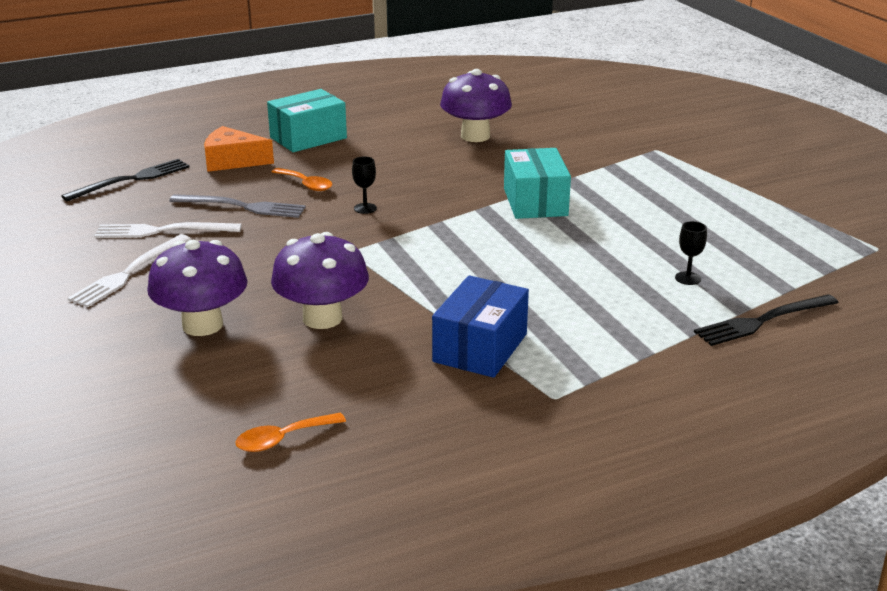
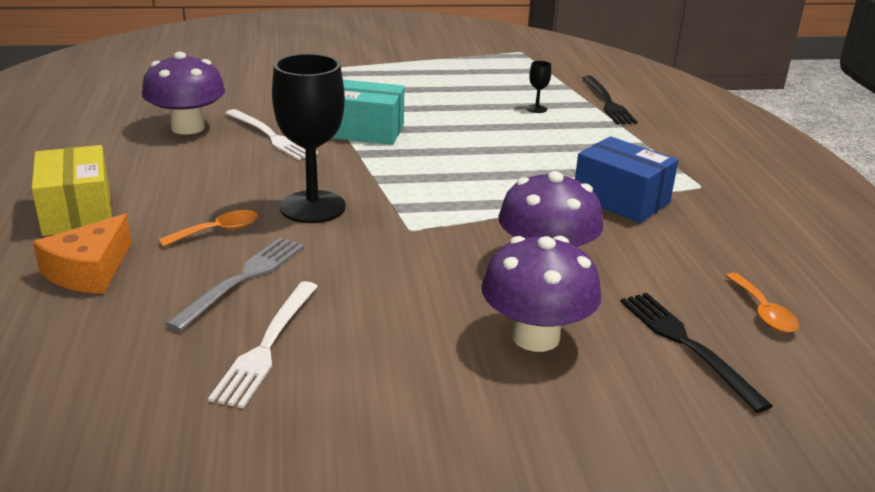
camera: 75 degrees left, 0 degrees up
black fork [61,159,190,201] -> black fork moved to [620,293,773,413]
white fork [68,234,191,307] -> white fork moved to [225,109,318,160]
turquoise box [267,89,347,152] -> yellow box [31,145,112,236]
black goblet [352,156,377,214] -> black goblet [272,54,346,223], size x2.47

